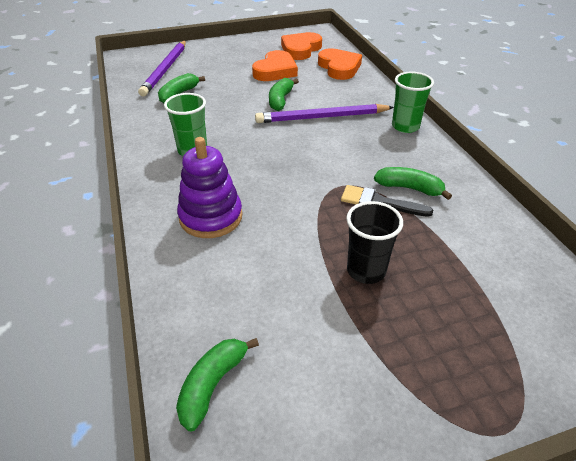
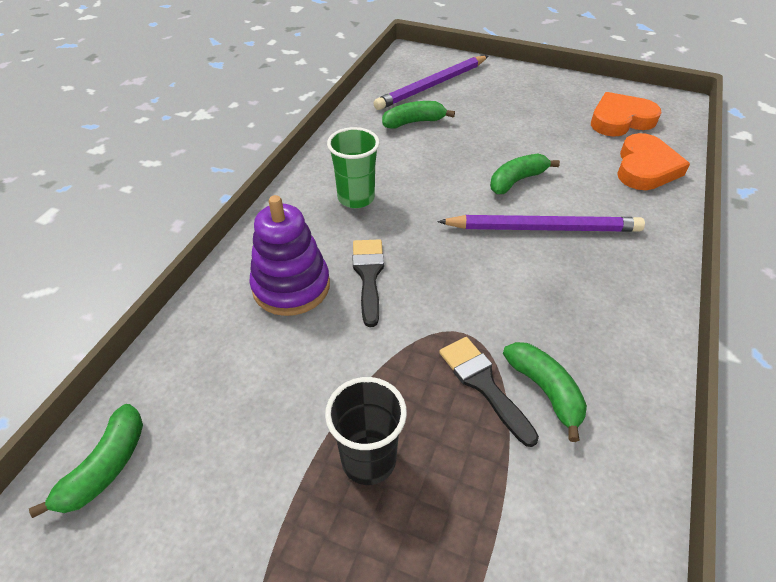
camera: 40 degrees right, 5 degrees up
green banana [176,338,259,432] -> green banana turned 135 degrees clockwise [29,404,143,518]
orange heart [252,50,298,81] -> none
purple pencil [255,104,394,123] -> purple pencil turned 150 degrees clockwise [437,215,645,232]
green cup [392,71,434,133] -> none
none -> black brush [353,239,384,327]

